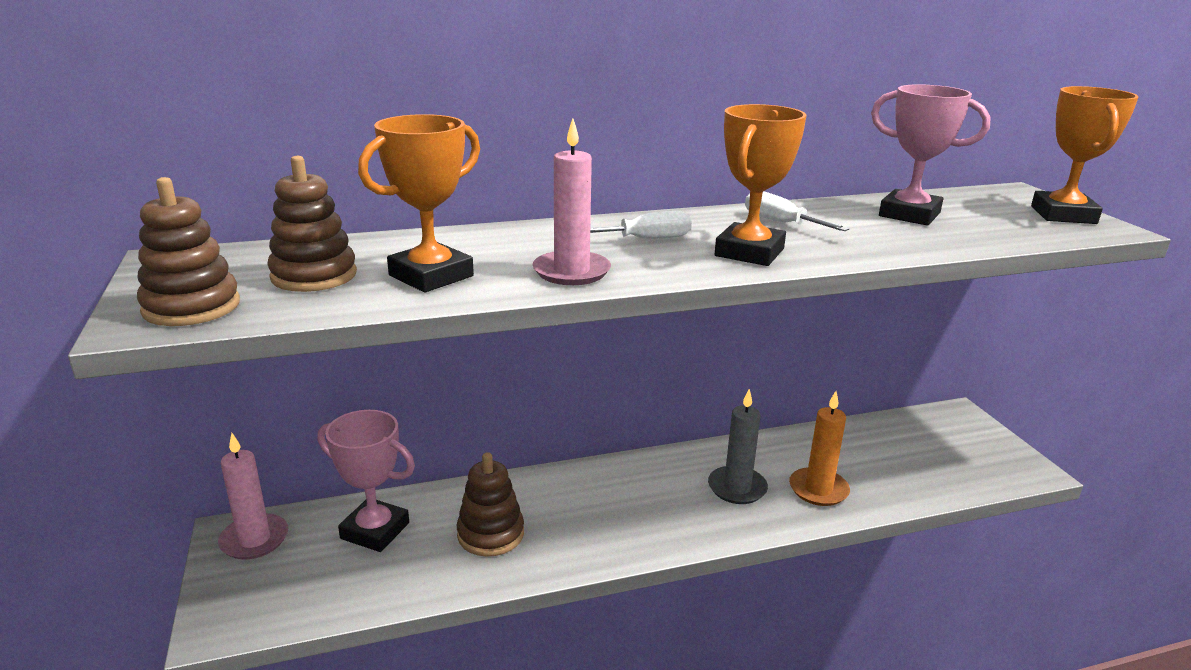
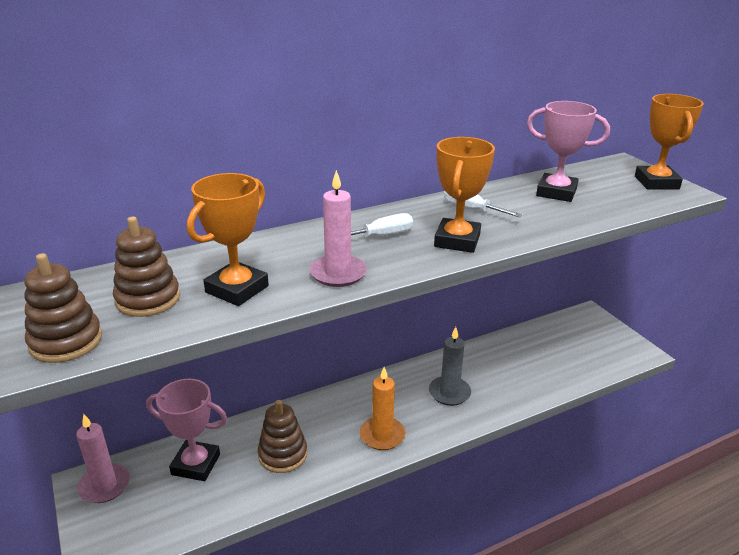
camera: 10 degrees left, 5 degrees up
orange candle [789,391,850,506] -> orange candle moved to [360,367,405,450]

